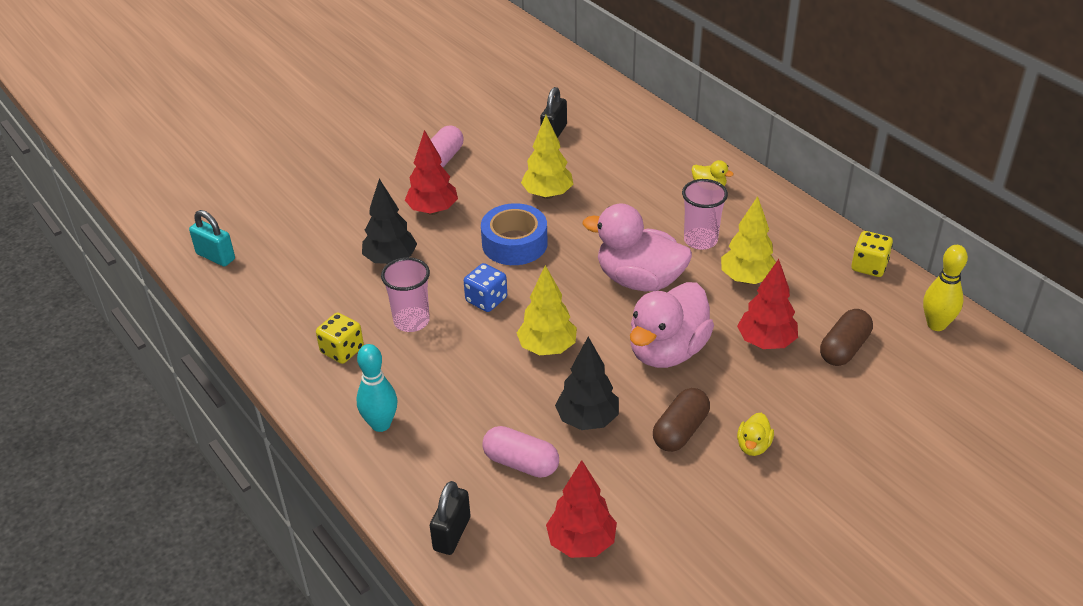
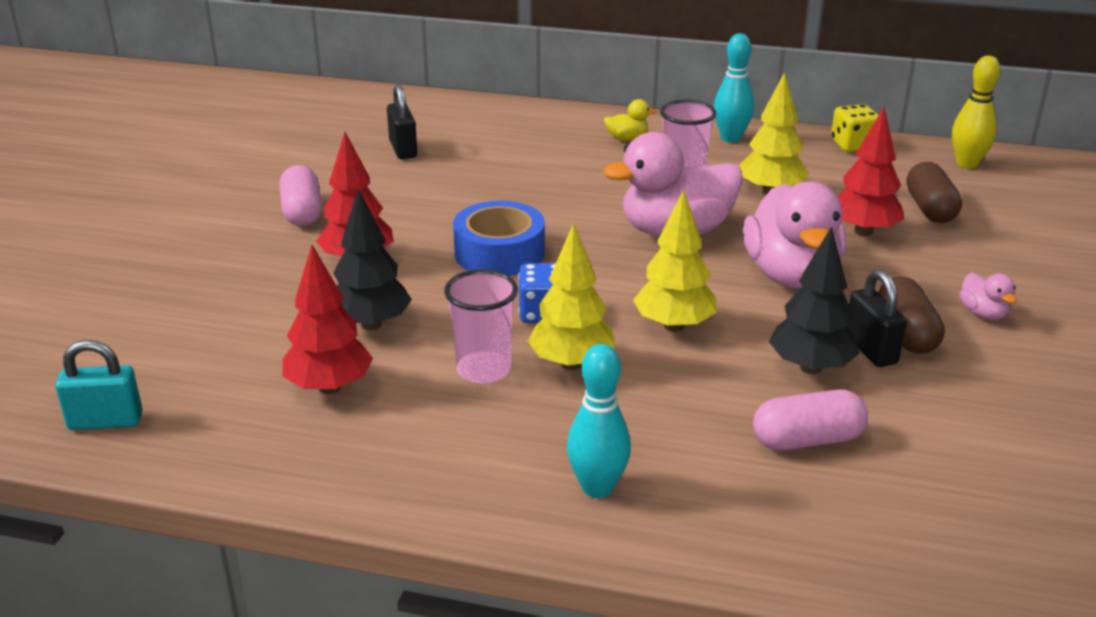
camera: 40 degrees left, 10 degrees down
yellow dice [316,313,364,364] -> none
black padlock [430,481,471,555] -> black padlock moved to [848,269,907,367]
yellow tree [521,115,573,199] -> yellow tree moved to [527,223,616,370]
red tree [546,460,617,558] -> red tree moved to [283,245,373,394]
yellow duck [737,413,774,456] -> pink duck [960,272,1017,320]
none -> turquoise bowling pin [714,33,754,143]

